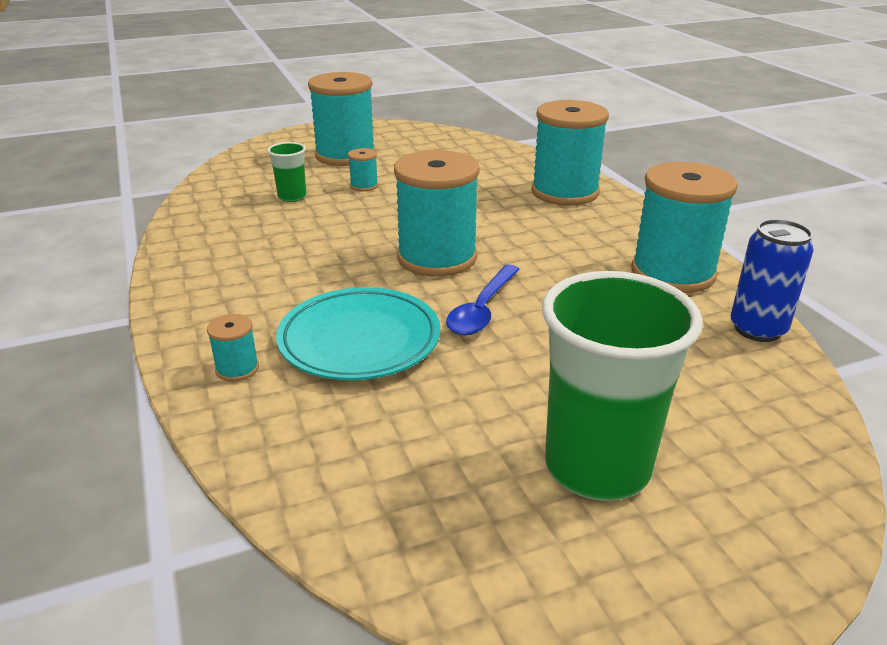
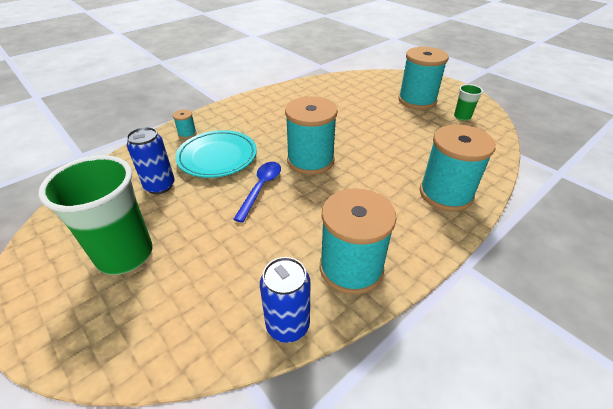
camera: 70 degrees right, 10 degrees up
green cup [267,142,306,202] -> green cup moved to [454,84,483,121]
turquoise spool [348,148,378,191] -> none
blue spoon [446,264,520,335] -> blue spoon turned 105 degrees clockwise [233,162,281,223]
none -> blue can [127,127,175,194]

